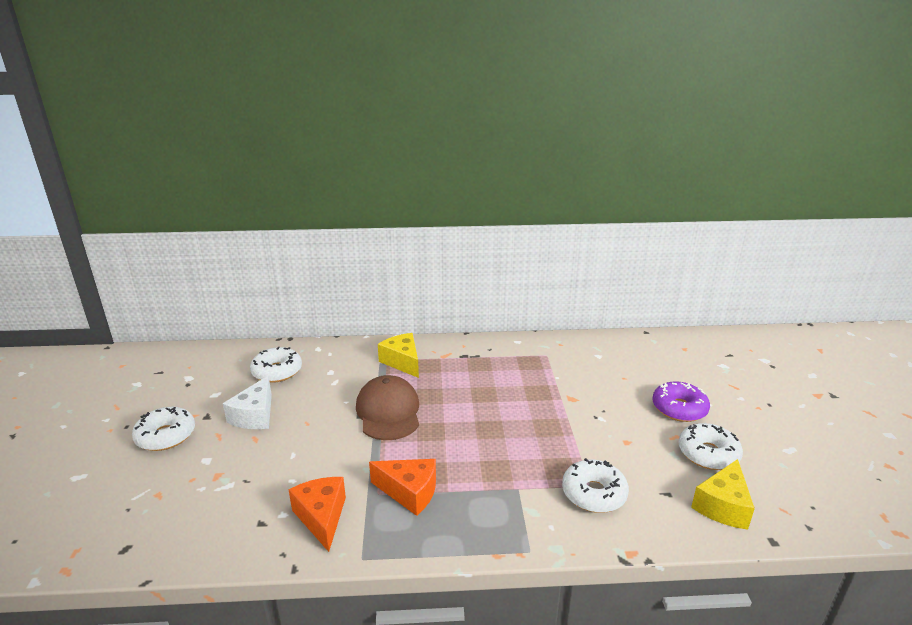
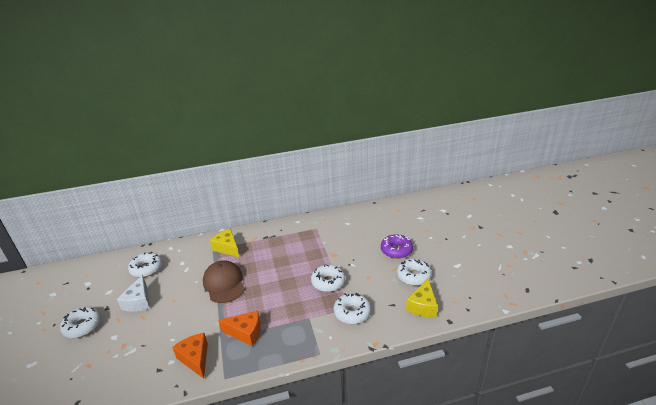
camera: 10 degrees left, 5 degrees up
none -> white donut [311,264,345,292]

